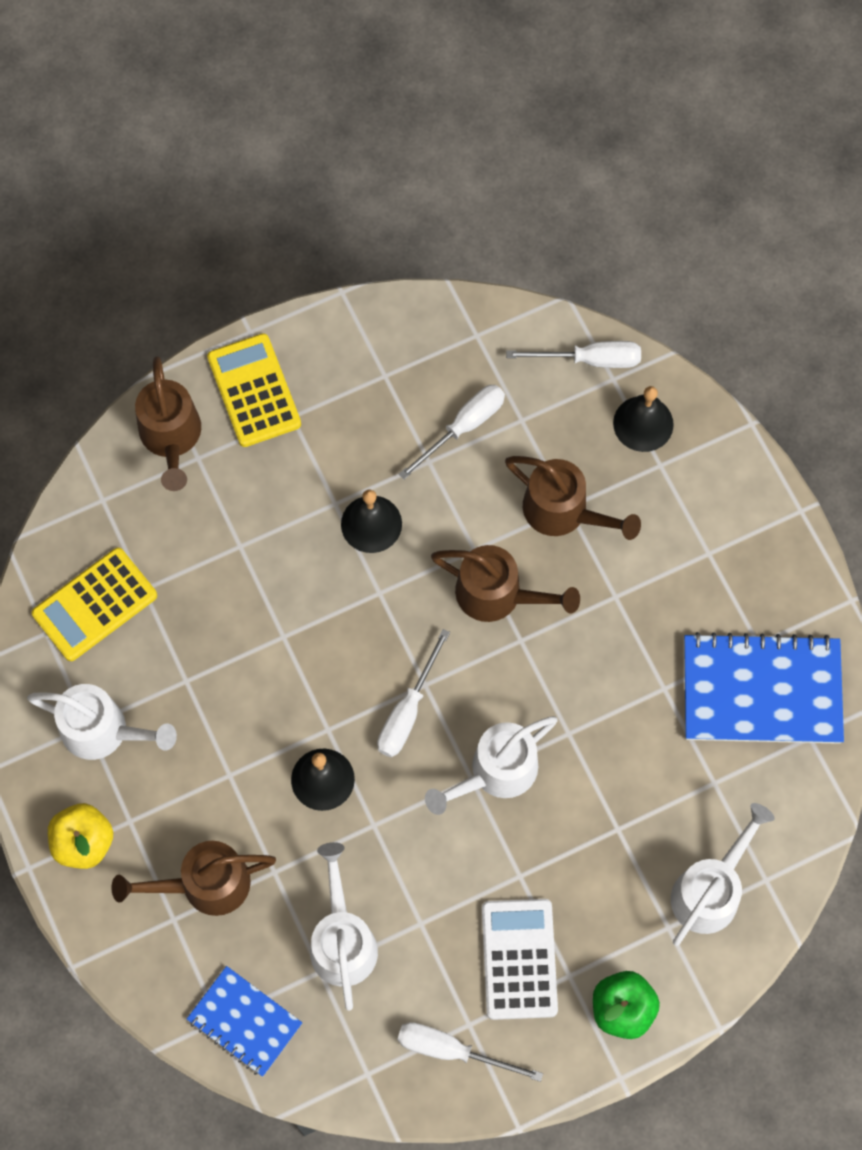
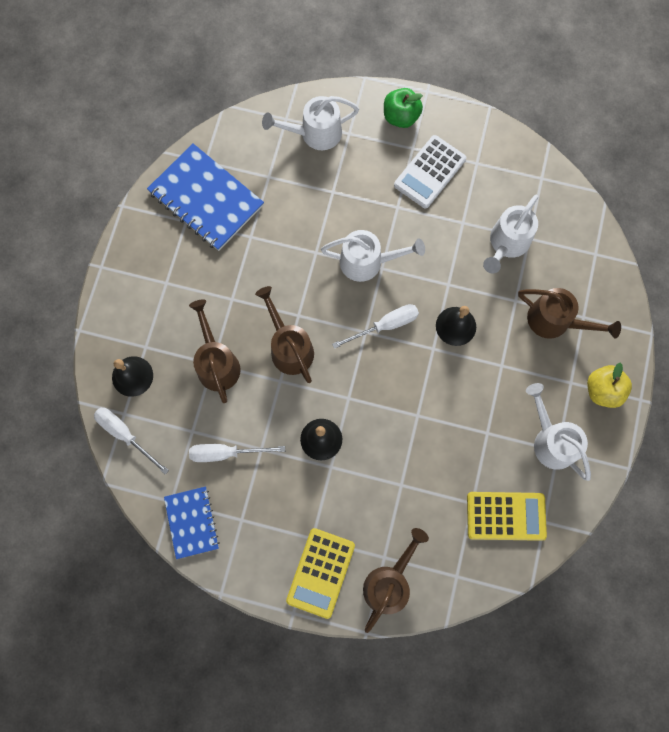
camera: 140 degrees left, 5 degrees up
blue notebook [187,966,302,1077] -> blue notebook moved to [164,486,220,559]
white screwdriver [397,1022,543,1082] -> none

